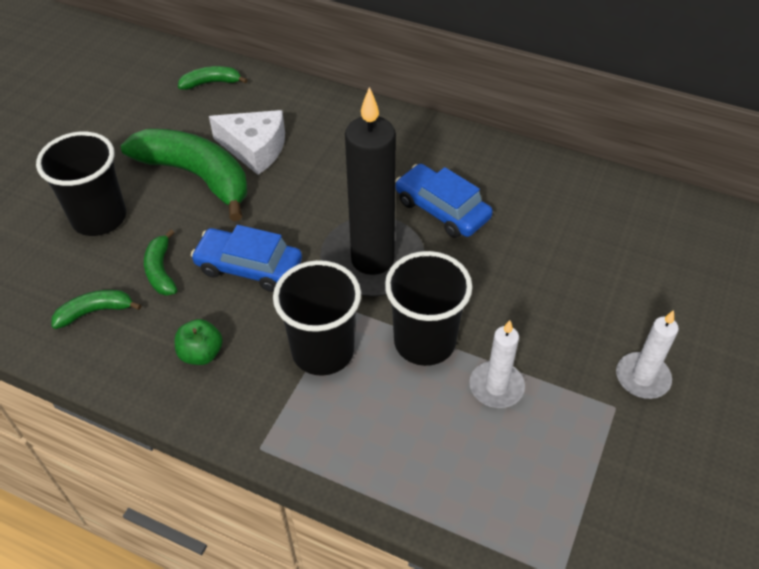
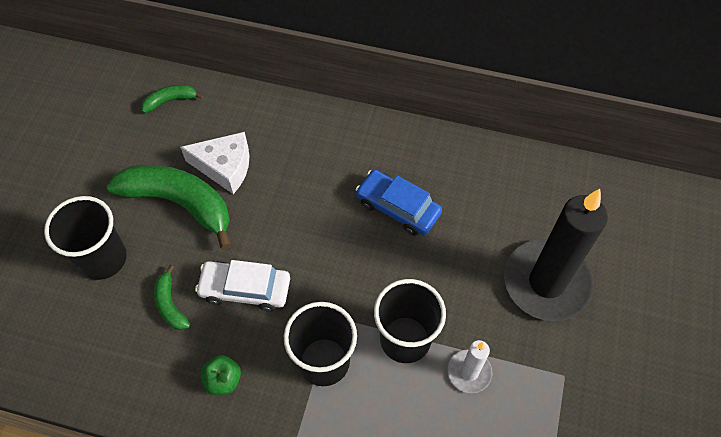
camera: 10 degrees left, 10 degrees up
green banana [52,290,141,329] -> none
blue car [191,225,302,292] -> white car [195,260,290,312]
black candle [320,87,425,296] -> black candle moved to [504,189,608,321]
white candle [616,310,679,399] -> none

